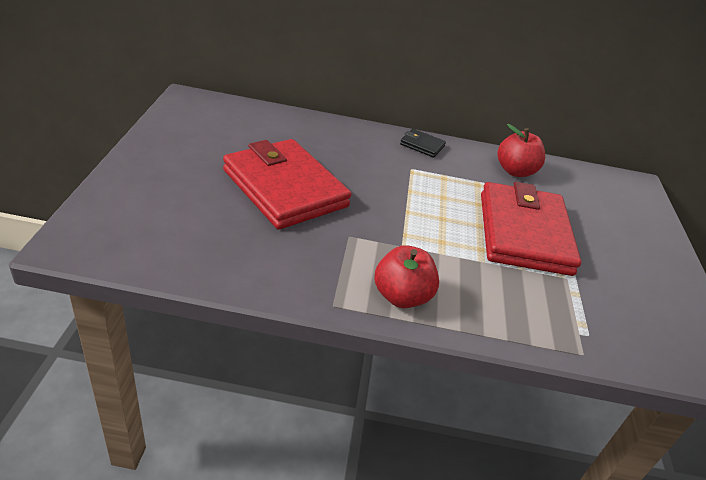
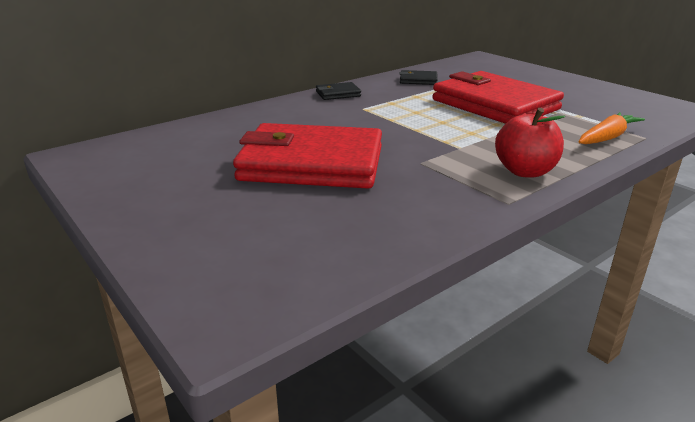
camera: 40 degrees left, 10 degrees down
red apple [497,124,545,177] -> black wallet [400,70,438,85]
none -> orange carrot [578,112,645,144]

